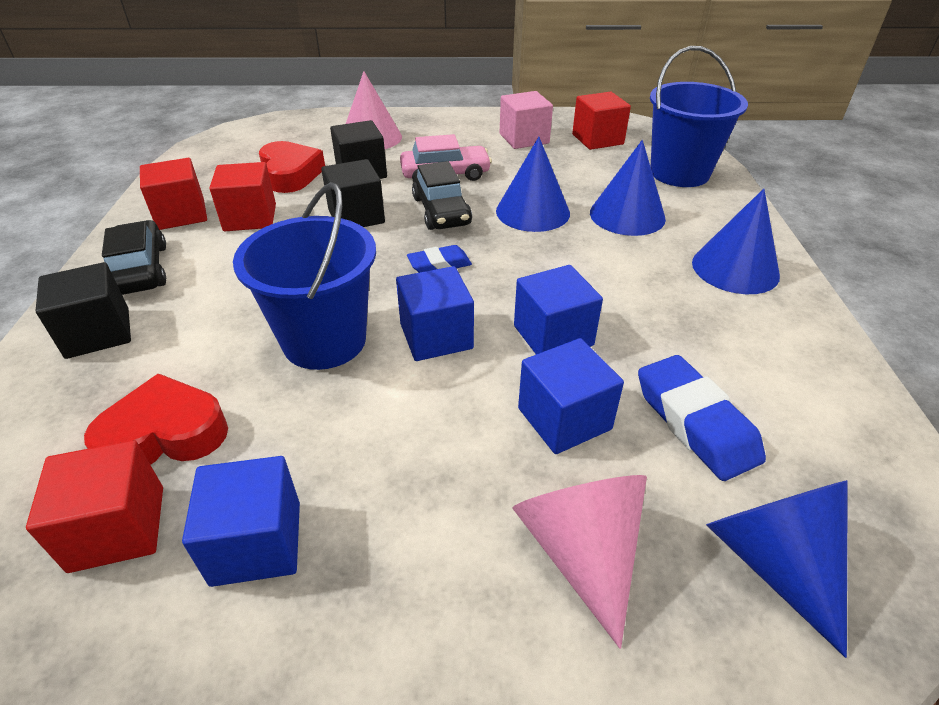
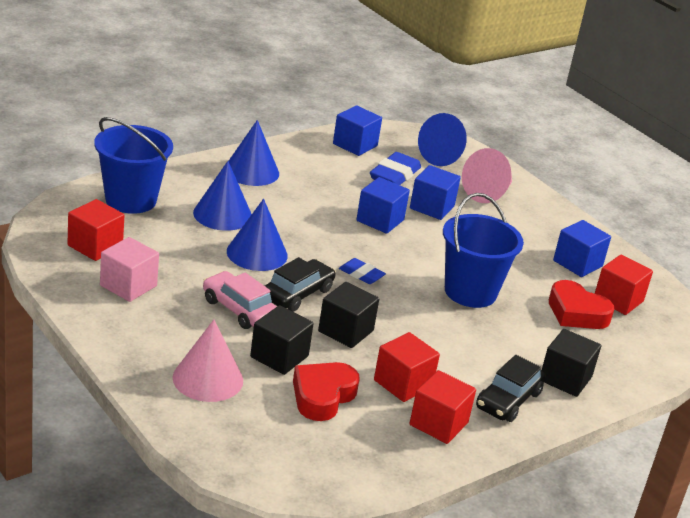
camera: 130 degrees left, 10 degrees down
blue cube [396,266,474,361] -> blue cube moved to [333,105,382,156]

